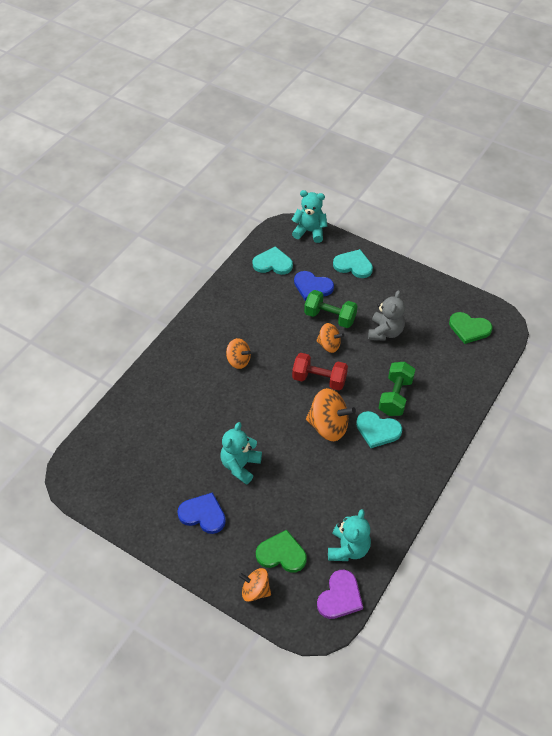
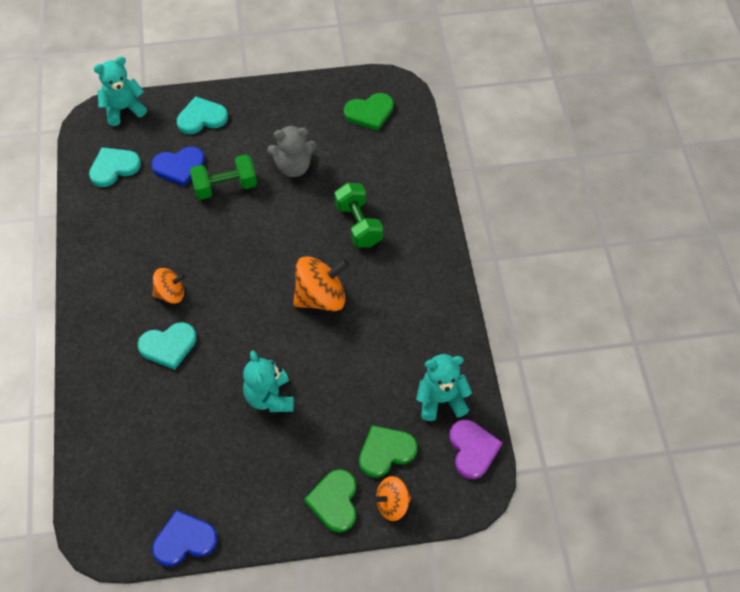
camera: 40 degrees left, 5 degrees up
blue heart [177,492,226,534] -> blue heart moved to [152,510,218,567]
red dumbbell [292,353,348,391] -> none
orange spinning top [316,323,344,353] -> none
turquoise teddy bear [328,509,371,561] -> turquoise teddy bear turned 75 degrees counterclockwise [416,354,472,421]
turquoise heart [356,411,402,448] -> turquoise heart moved to [138,322,196,370]
grey teddy bear [368,290,405,341] -> grey teddy bear turned 105 degrees clockwise [267,125,316,177]
none -> green heart [304,469,356,532]

